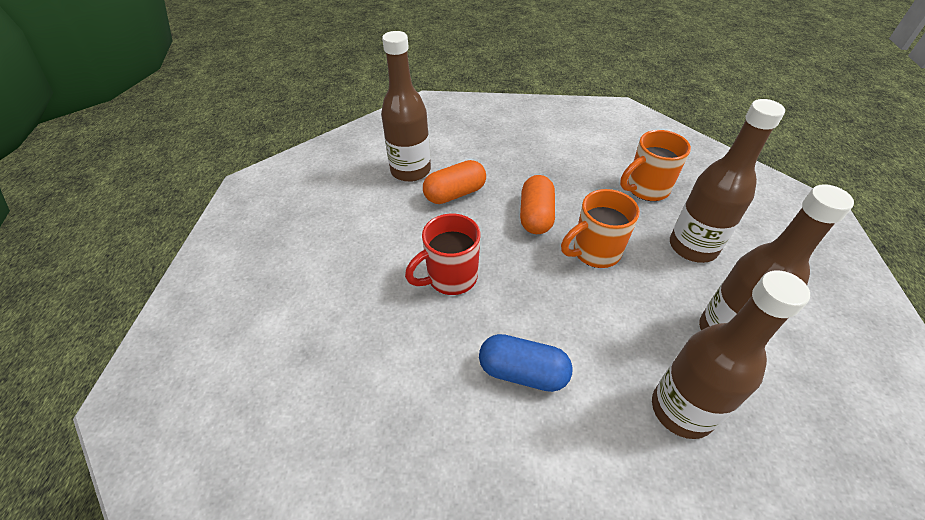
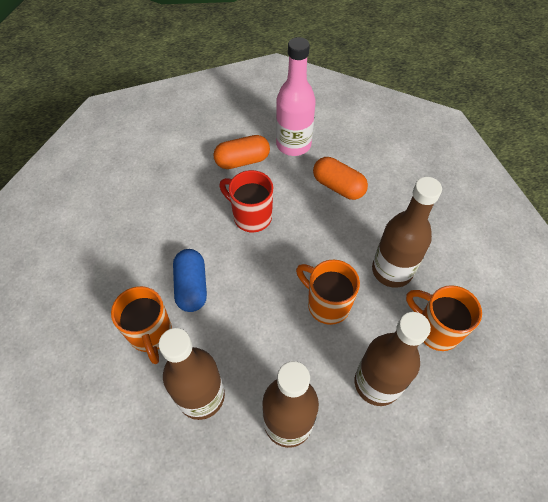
camera: 65 degrees right, 10 degrees up
brown bottle [381,31,431,182] -> brown bottle moved to [372,177,442,288]
orange capsule [520,175,555,234] -> orange capsule moved to [213,135,270,169]
none -> orange mug [111,286,172,364]
none -> pink bottle [276,37,316,156]

